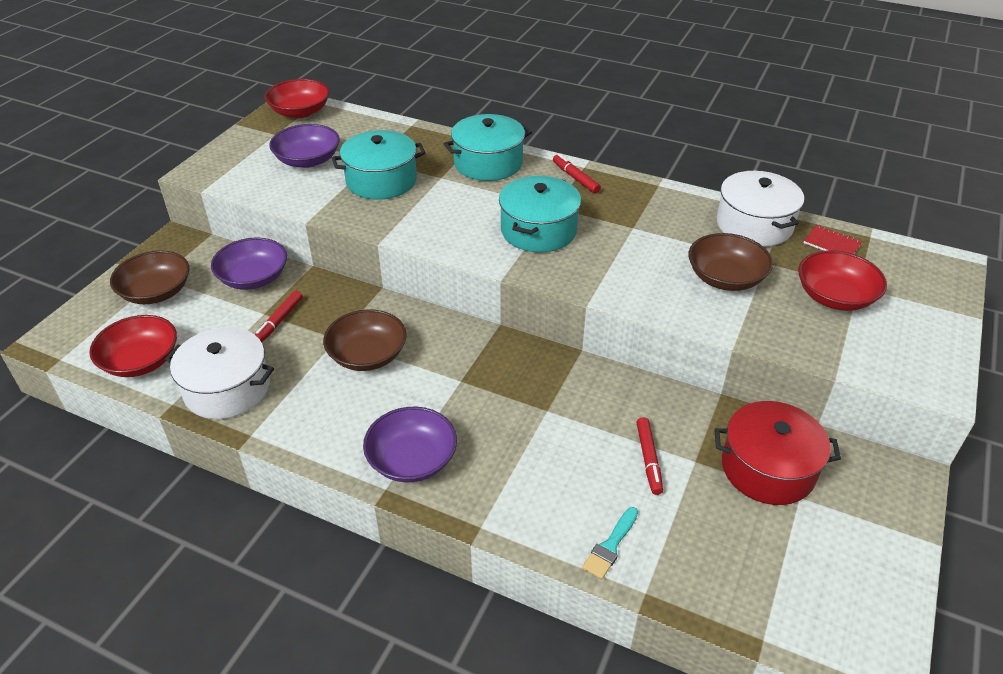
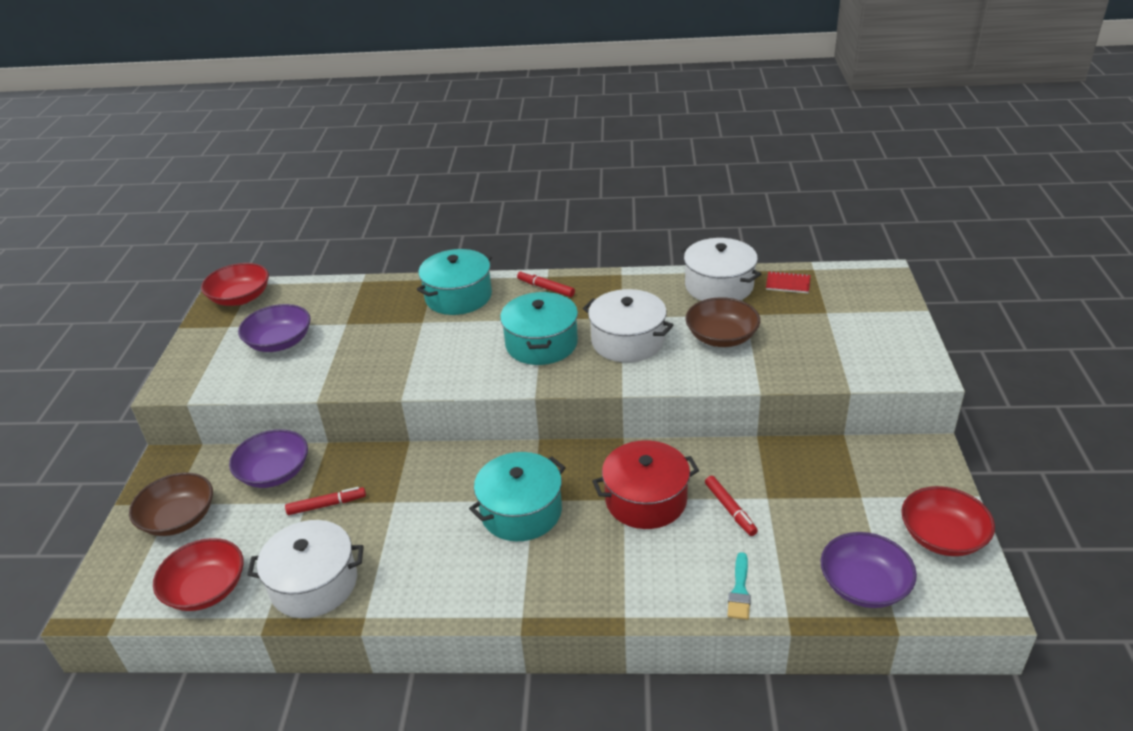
camera: 20 degrees left, 5 degrees down
red marker [255,291,303,342] -> red marker turned 105 degrees counterclockwise [285,487,366,515]
brown bowl [323,309,407,371] -> none
turquoise pot [332,130,425,200] -> turquoise pot moved to [469,452,566,541]
purple bowl [363,407,457,482] -> purple bowl moved to [820,532,917,608]
red pot [714,401,841,505] -> red pot moved to [592,440,699,529]
red bowl [798,250,887,311] -> red bowl moved to [901,486,995,556]
none -> white pot [583,289,673,362]

